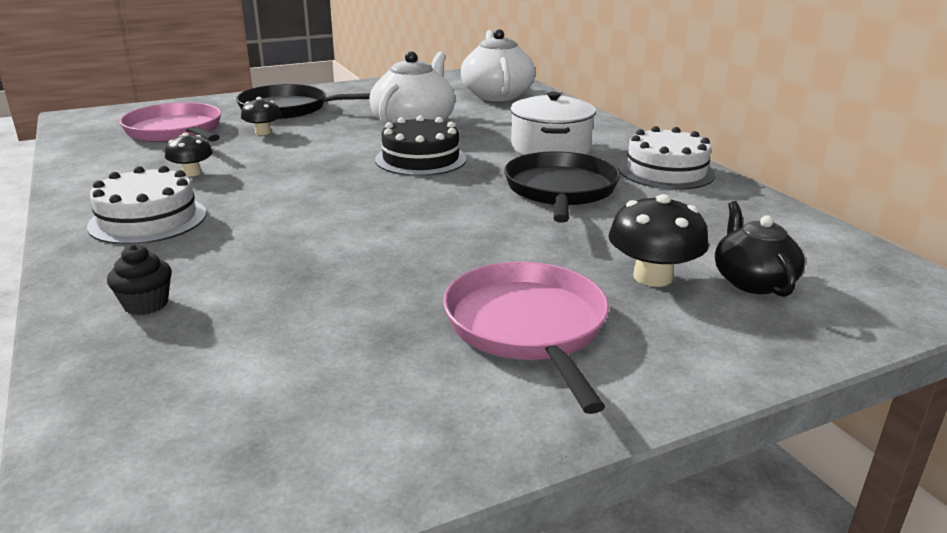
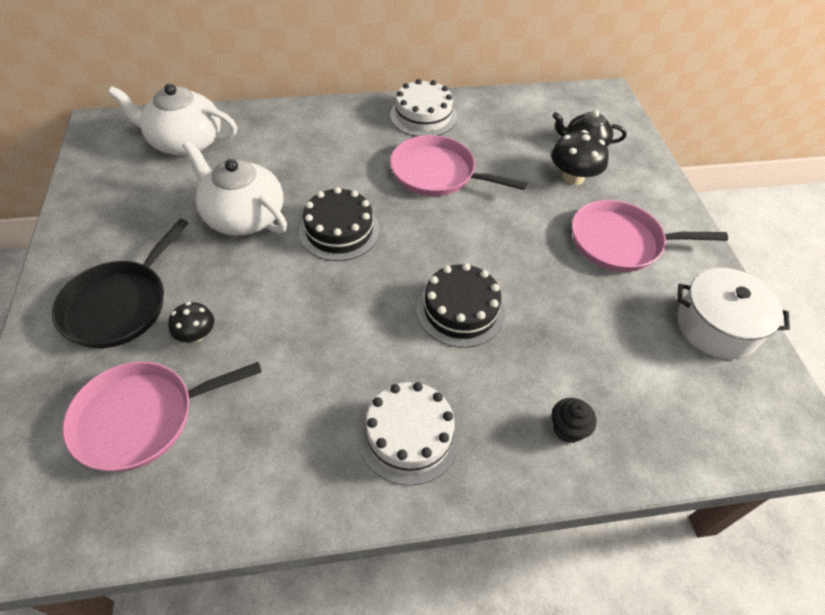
camera: 75 degrees left, 25 degrees up
black mushroom [165,133,213,177] -> none
black pan [504,151,620,223] -> pink pan [390,135,527,196]
white pot [510,92,596,155] -> white pot moved to [677,268,790,359]
none -> black cake [417,263,505,348]

